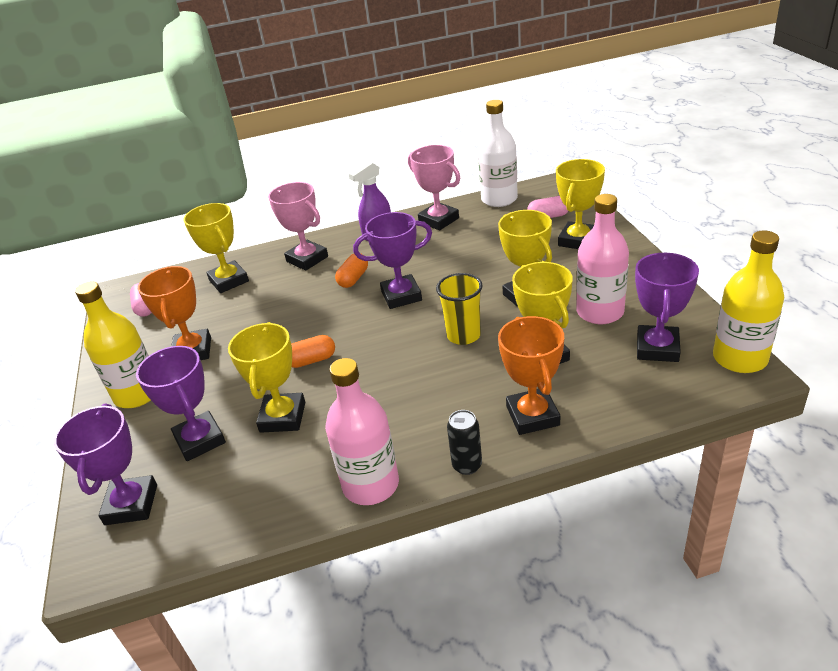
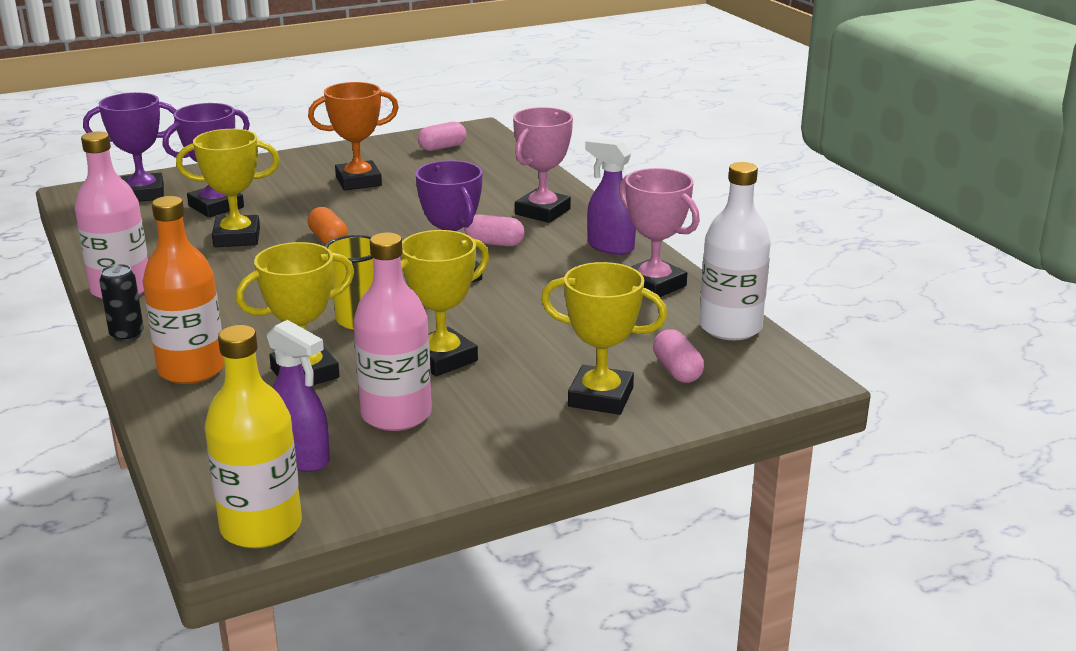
camera: 75 degrees right, 10 degrees down
yellow bottle [75,281,151,408] -> none
yellow trophy [183,203,249,293] -> none
orange capsule [335,253,368,288] -> pink capsule [464,214,525,247]
pink trophy [408,145,460,230] -> pink trophy turned 75 degrees counterclockwise [619,168,700,297]
orange trophy [498,316,564,435] -> orange bottle [142,196,224,384]
purple trophy [635,253,699,362] -> purple spray bottle [267,320,330,472]

